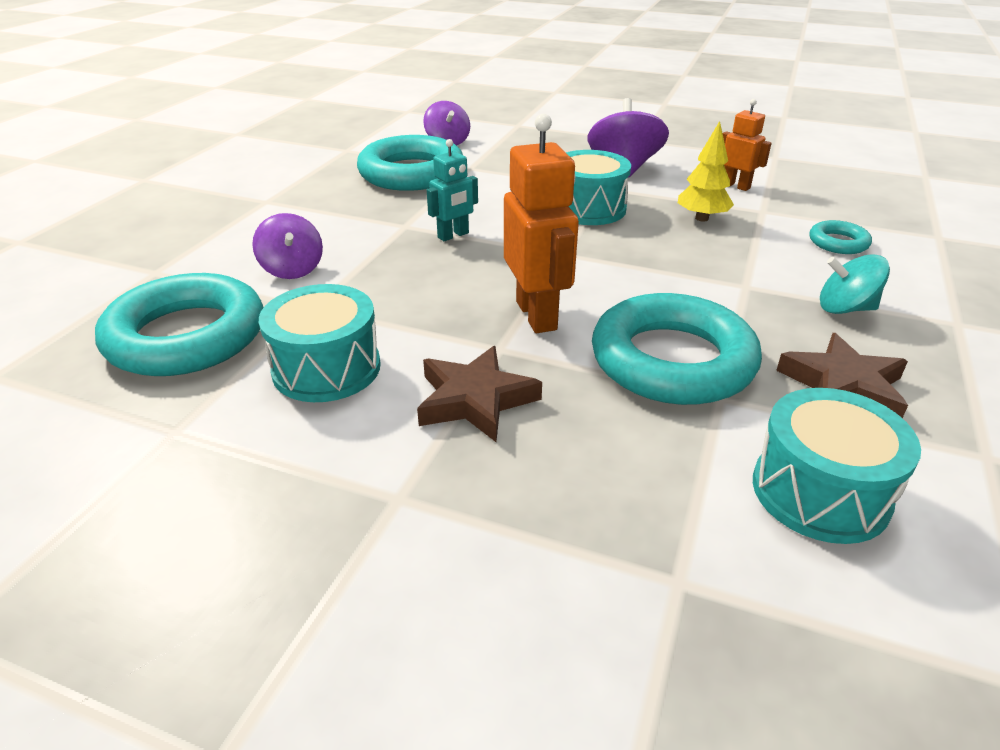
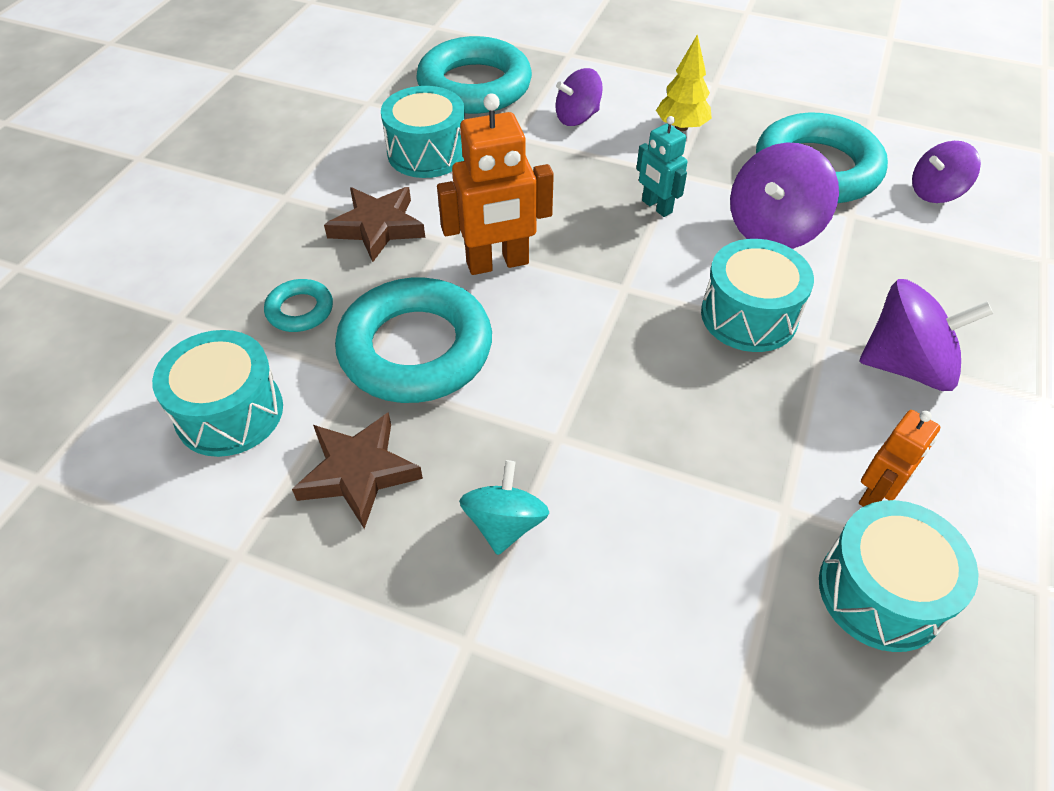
camera: 90 degrees right, 15 degrees up
yellow tree [678,121,734,222] -> yellow tree moved to [656,34,712,131]
turquoise ring [810,220,872,254] -> turquoise ring moved to [264,279,333,332]
none -> purple spinning top [730,142,839,249]
none -> turquoise drum [819,500,979,652]

